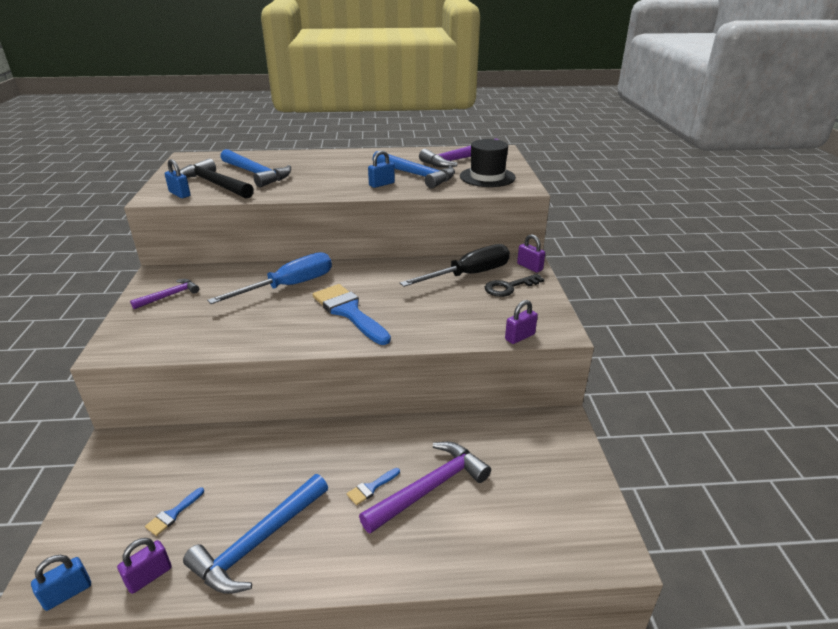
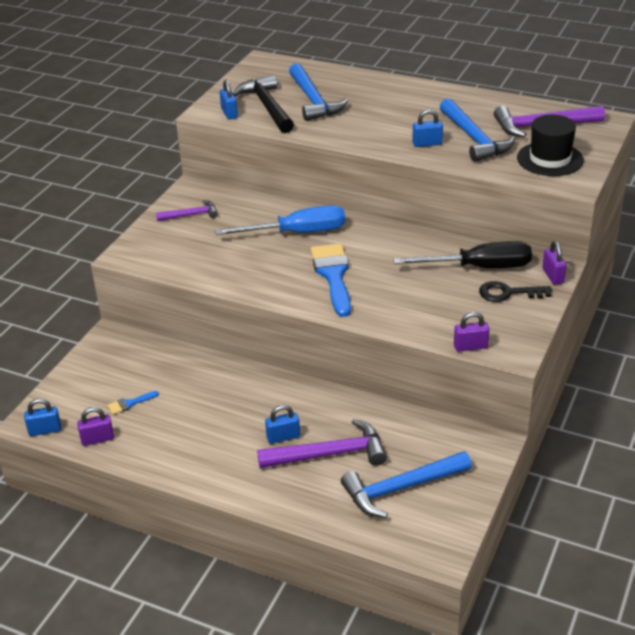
camera: 30 degrees right, 5 degrees up
blue hammer [183,474,328,594] -> blue hammer moved to [341,451,472,518]
blue brush [347,468,400,505] -> blue padlock [265,405,300,444]

